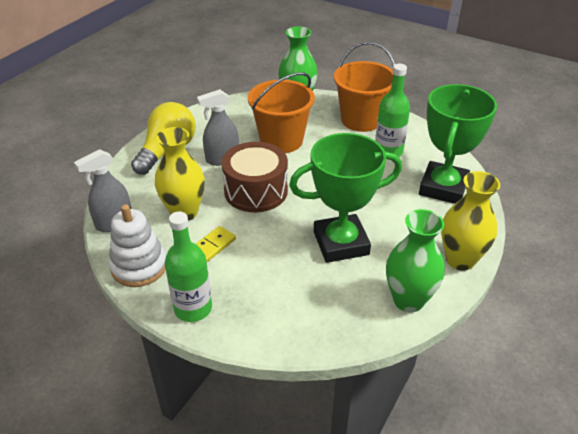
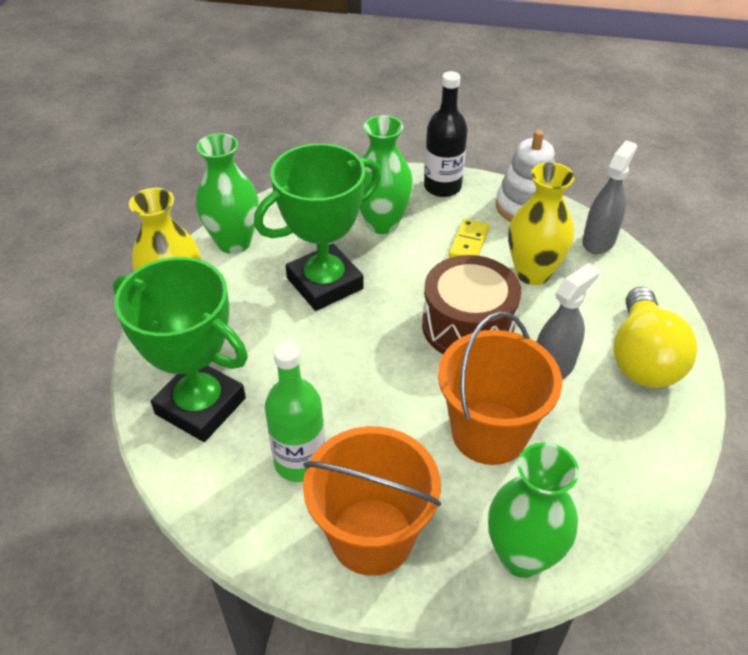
camera: 160 degrees right, 5 degrees up
green bottle [165,212,212,322] -> black bottle [424,71,467,197]
green trophy [419,84,497,204] -> green trophy turned 60 degrees counterclockwise [113,257,248,442]
none -> green vase [360,115,413,234]

